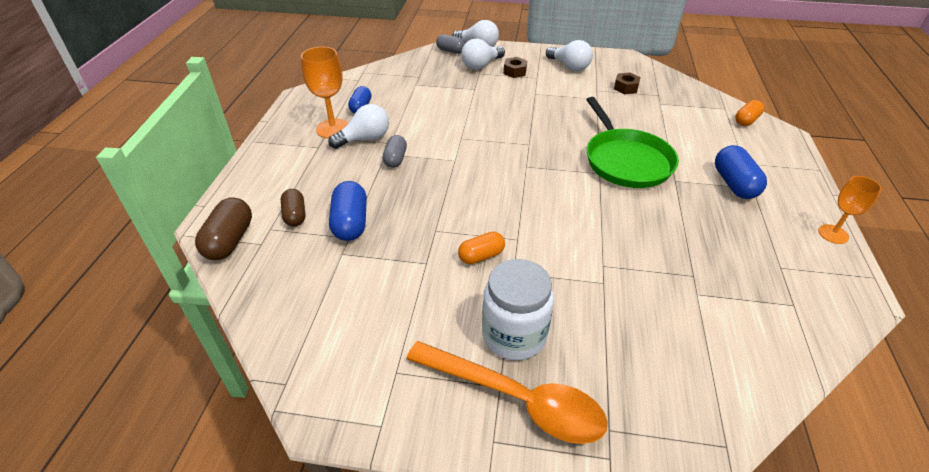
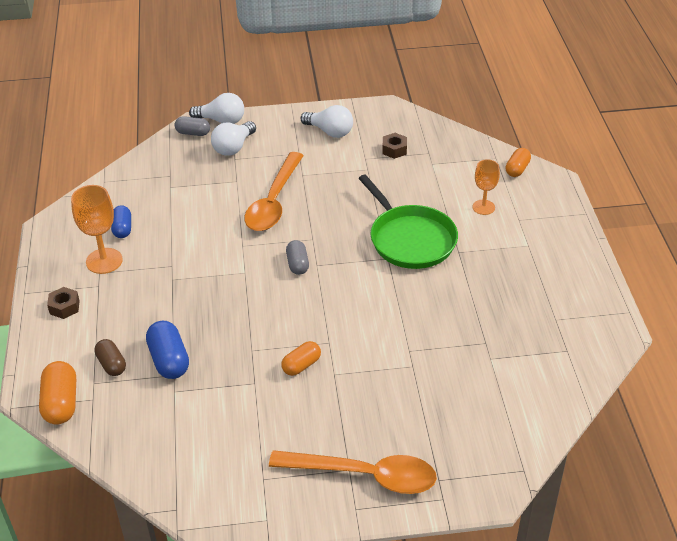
camera: 15 degrees left, 0 degrees up
brown capsule [195,197,252,260] -> orange capsule [39,361,76,425]
white light bulb [328,104,389,149] -> none
grey capsule [383,135,407,168] -> grey capsule moved to [286,240,309,275]
white jar [482,259,554,360] -> none
brown nut [504,57,527,78] -> brown nut moved to [47,287,80,319]
blue capsule [715,145,767,199] -> none
orange goblet [818,176,882,244] -> orange goblet moved to [473,159,500,215]
none -> orange spoon [244,152,304,231]

